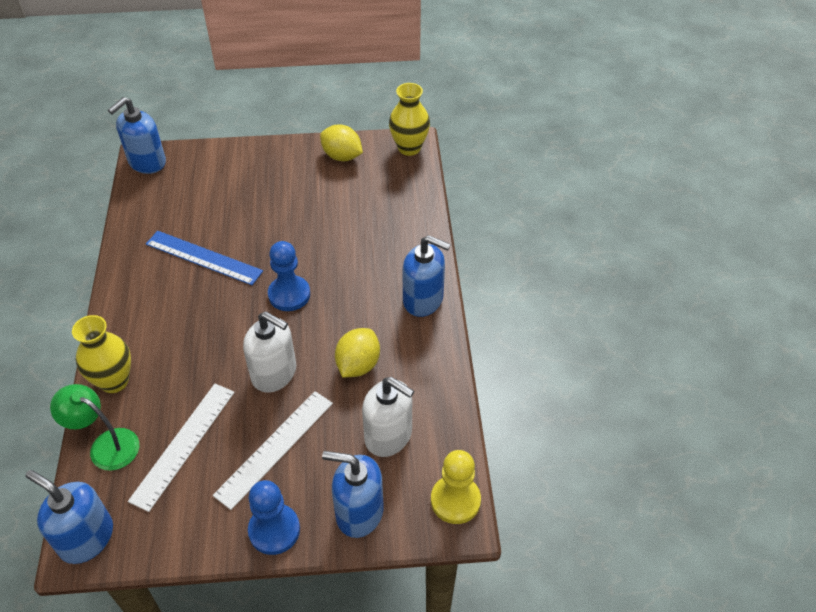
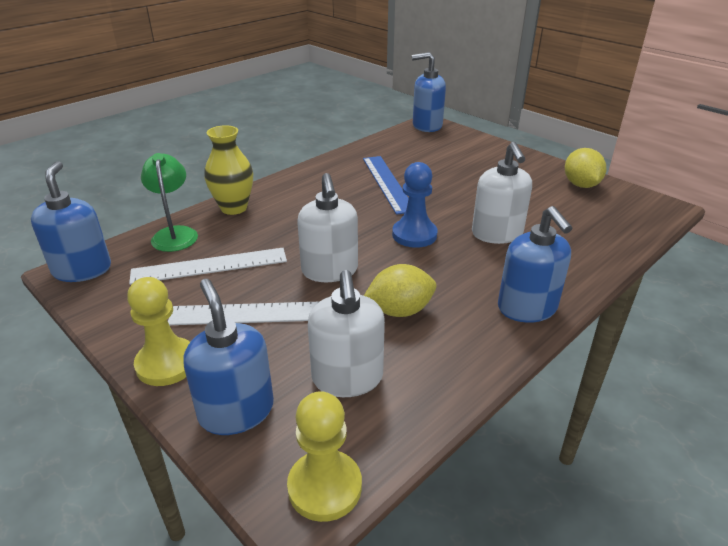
camera: 50 degrees right, 15 degrees down
blue pawn [248,480,300,555] -> yellow pawn [127,277,190,386]
yellow vase [389,83,430,156] -> none
none -> white soap dispenser [472,142,532,244]

